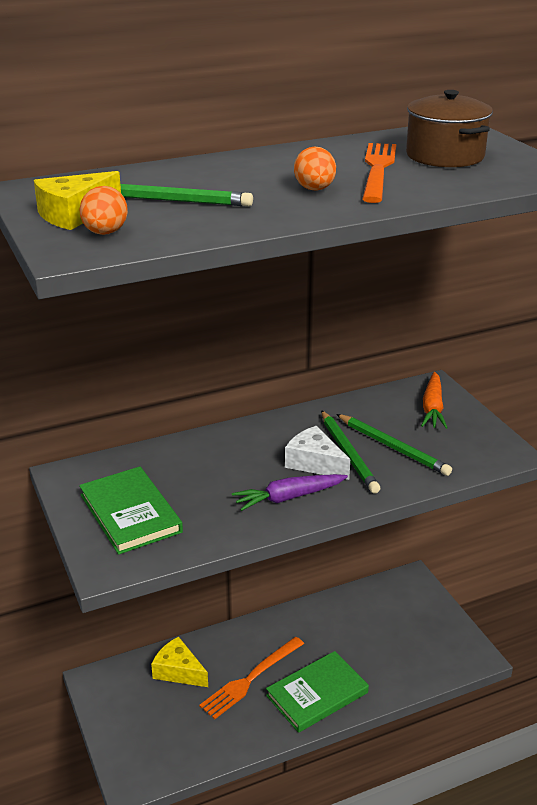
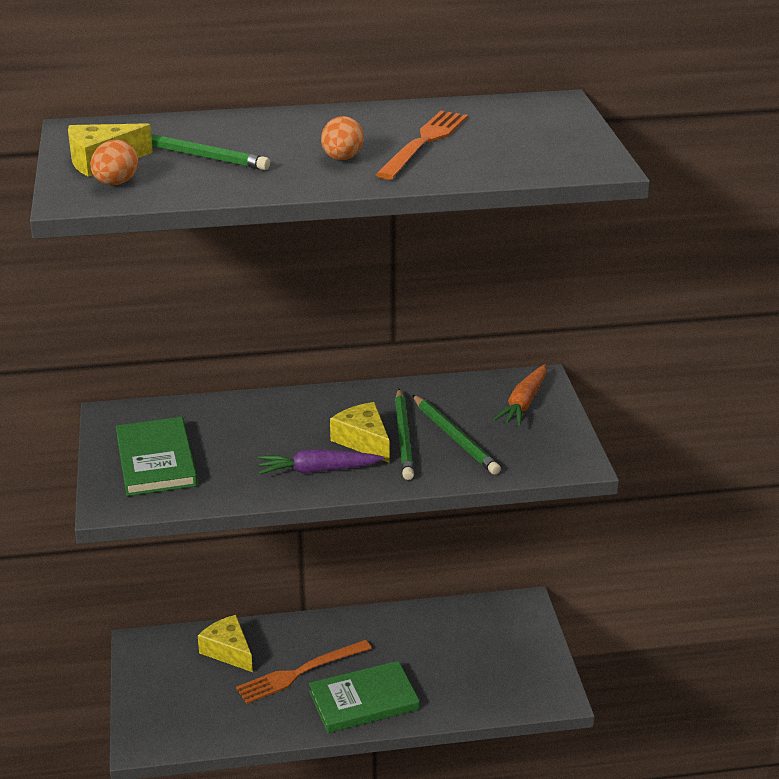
camera: 15 degrees right, 0 degrees up
white cheese [285,426,350,480] -> yellow cheese [330,402,390,463]
brown pot [406,90,493,168] -> none

